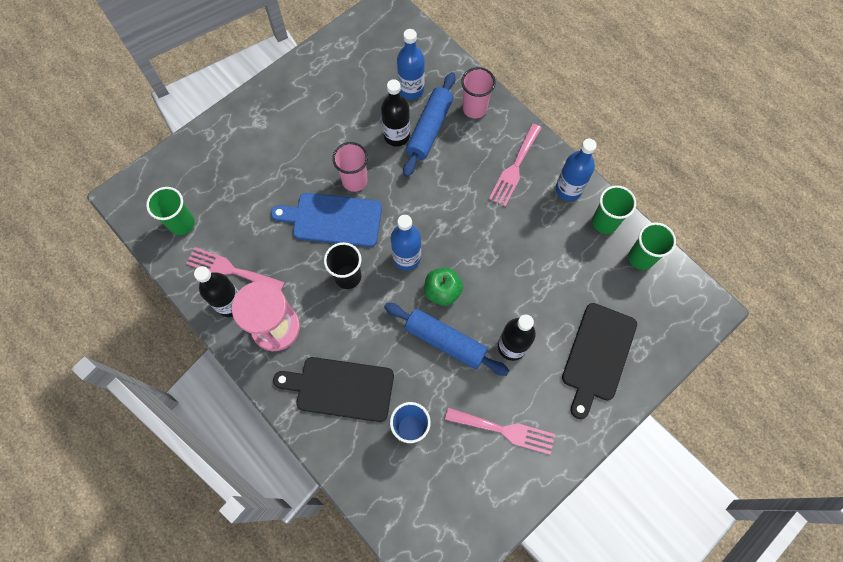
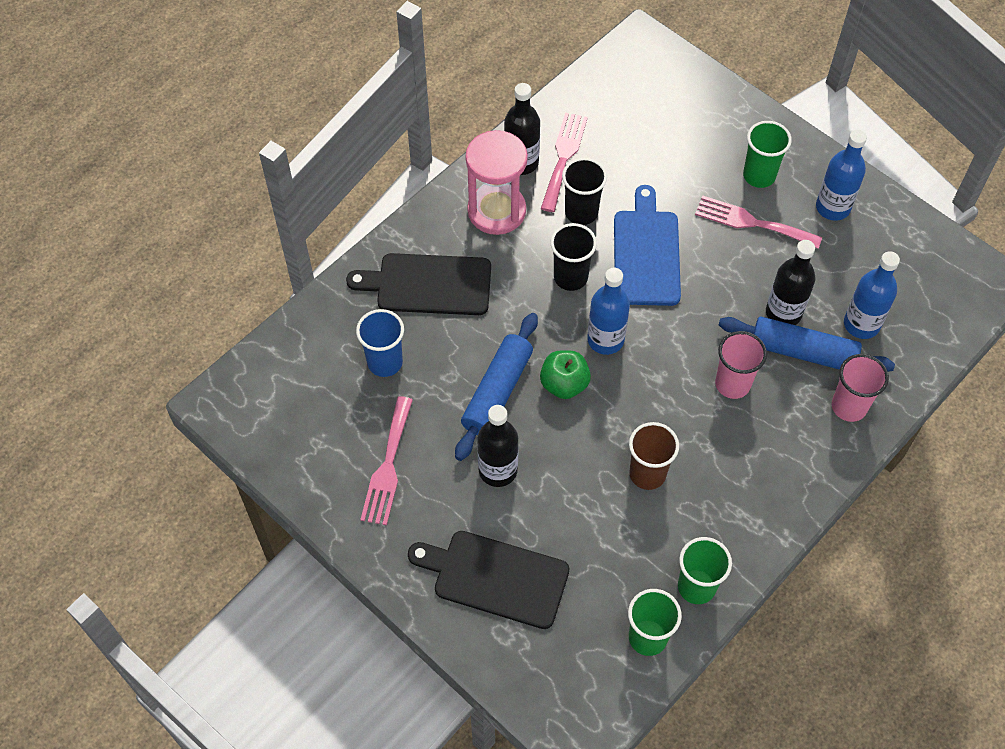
camera: 85 degrees right, 10 degrees down
green cup [146,187,195,235] -> green cup moved to [743,121,792,188]
black cutting board [273,357,394,422] -> black cutting board turned 90 degrees counterclockwise [346,253,491,315]
pink cup [332,142,368,192] -> pink cup moved to [715,331,767,399]
pink fork [489,124,542,207] -> pink fork moved to [695,195,822,248]
blue bottle [556,139,597,201] -> blue bottle moved to [816,130,867,221]
none -> black cup [562,158,607,225]
none -> brown cup [629,422,679,490]

